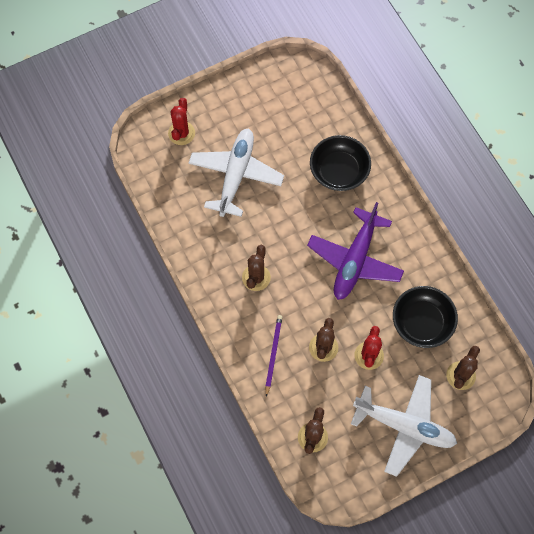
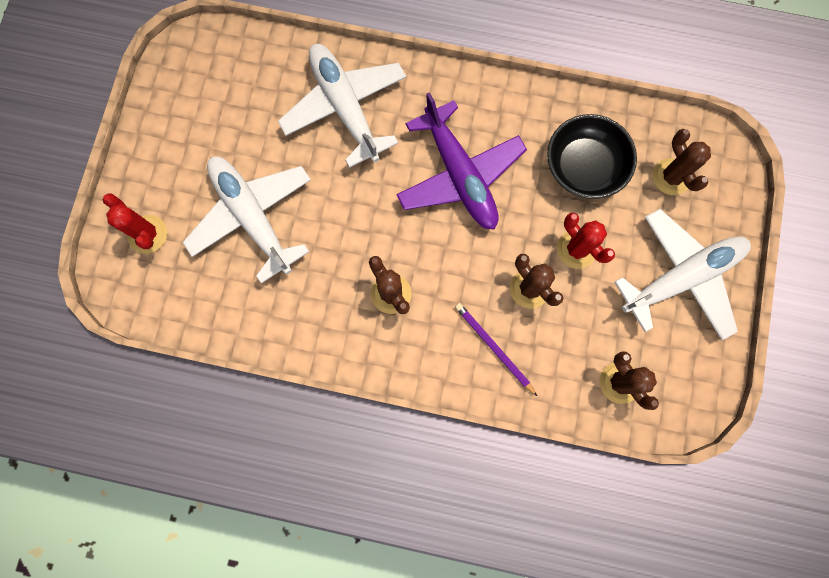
camera: 50 degrees left, 10 degrees up
black bowl [310,135,371,191] -> white plane [278,44,406,168]

